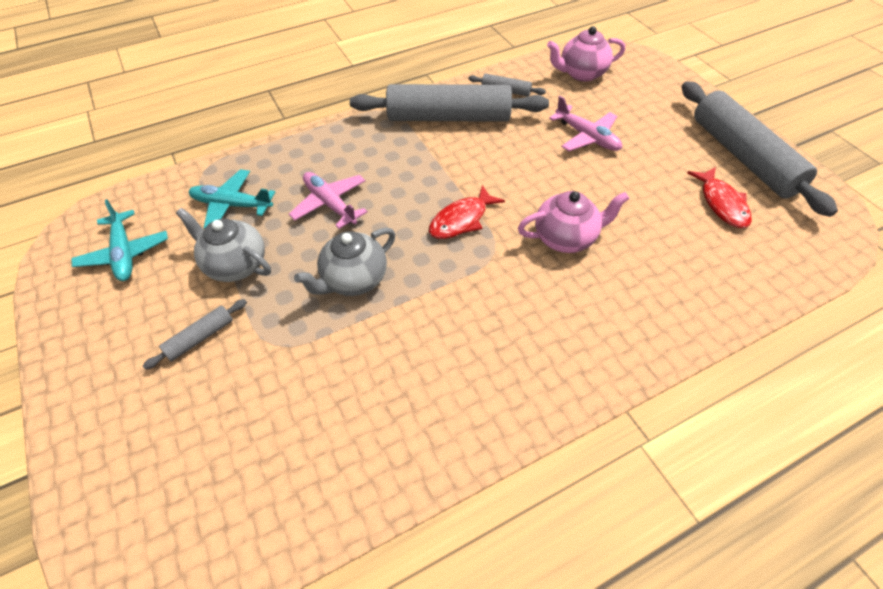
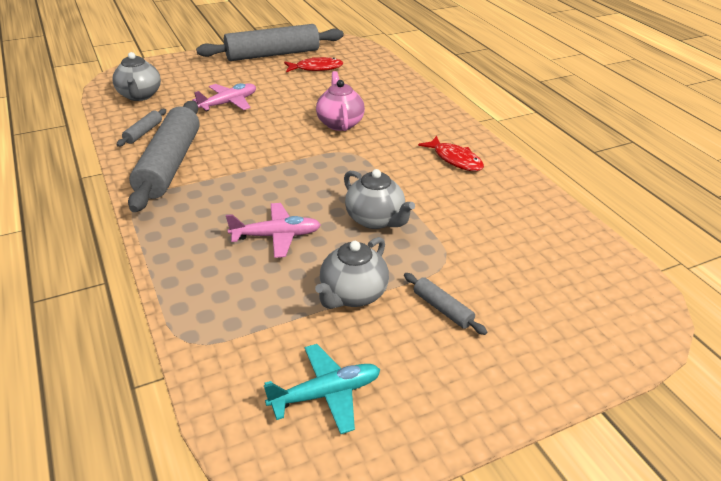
camera: 90 degrees left, 15 degrees down
turquoise plane [188,169,275,229] -> none
pink plane [289,172,368,229] -> pink plane turned 150 degrees counterclockwise [226,203,321,258]
red fish [429,185,505,239] -> red fish moved to [418,136,484,171]
pink teapot [547,26,625,82] -> grey teapot [112,52,161,101]

